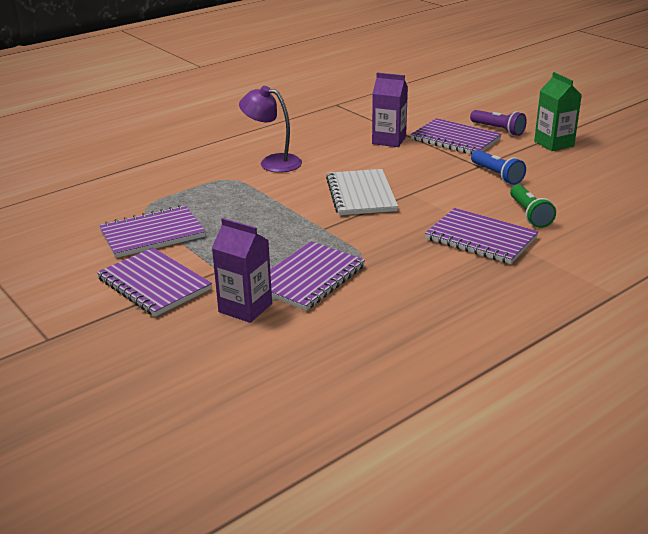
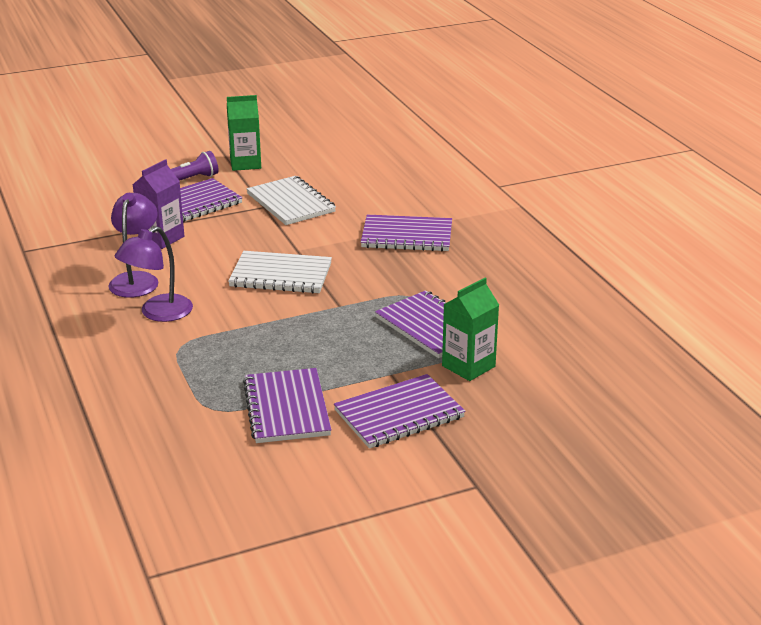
camera: 75 degrees left, 0 degrees up
purple carton [212,218,272,323] -> green carton [442,278,499,381]
purple notebook [425,208,538,264] -> purple notebook turned 45 degrees clockwise [361,215,452,252]
blue flashlight [471,150,526,185] -> white notebook [246,176,336,225]
green flashlight [510,184,556,228] -> none
none -> purple lamp [109,193,158,298]

